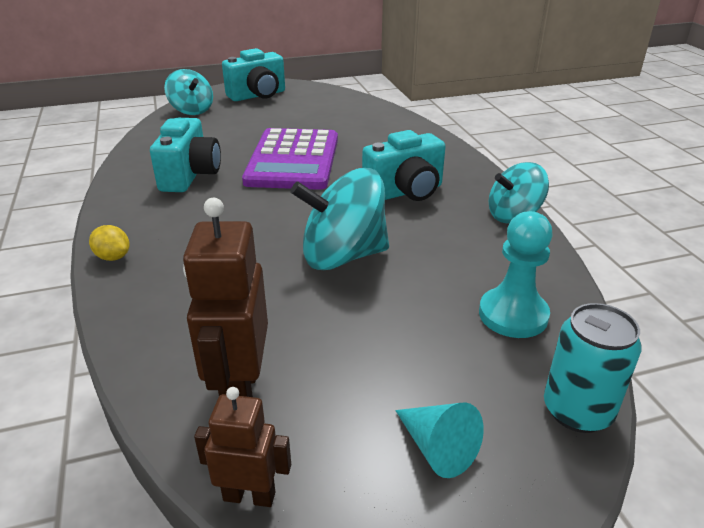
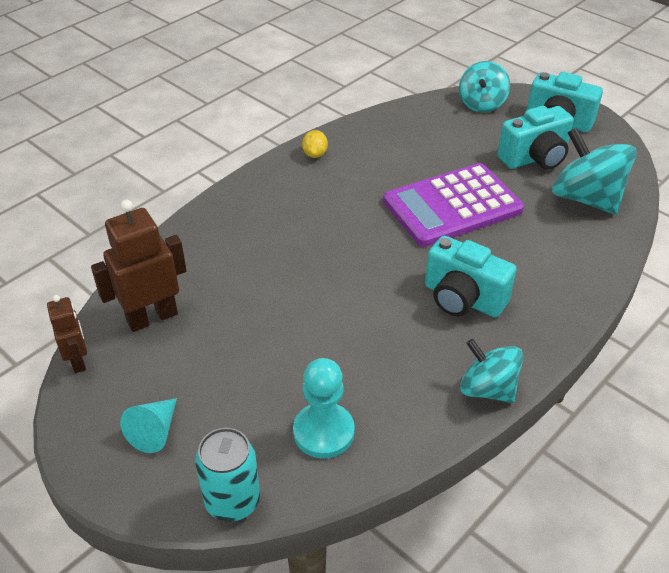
camera: 60 degrees right, 10 degrees up
yellow lemon [89,225,129,261] -> yellow lemon moved to [302,130,328,158]
turquoise camera [150,118,221,192] -> turquoise camera moved to [497,106,574,170]
turquoise spinning top [290,168,389,270] -> turquoise spinning top moved to [552,127,637,214]

